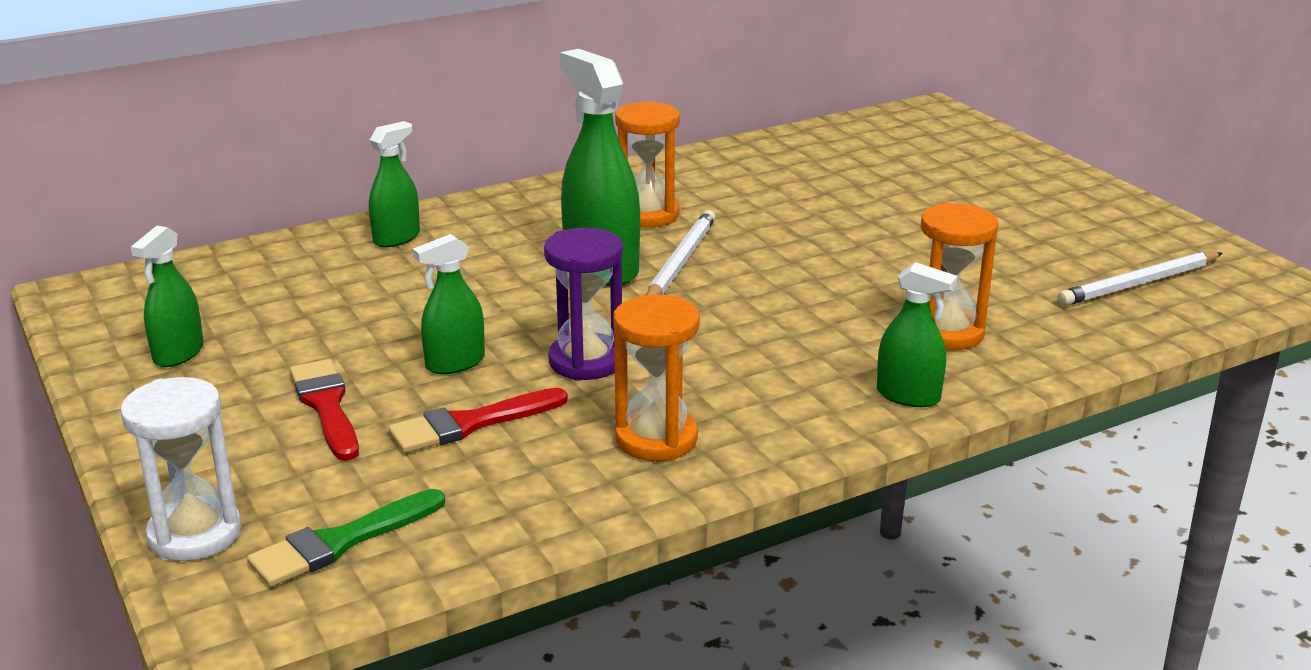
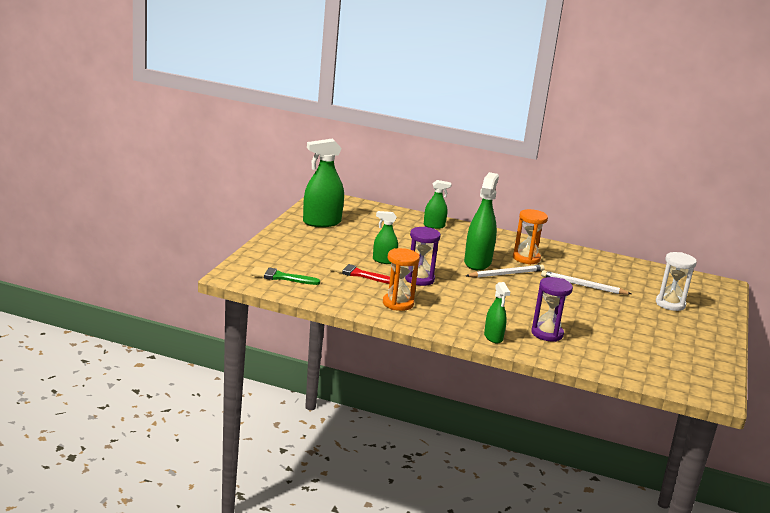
camera: 45 degrees right, 5 degrees down
white hourglass [120,377,241,561] -> white hourglass moved to [656,252,697,311]
green spray bottle [131,226,204,367] -> green spray bottle [303,139,344,227], size x1.77
red brush [290,359,359,461] -> none
orange hourglass [920,202,998,350] -> purple hourglass [531,277,573,342]
white pencil [1057,252,1222,306] -> white pencil moved to [541,270,631,294]

